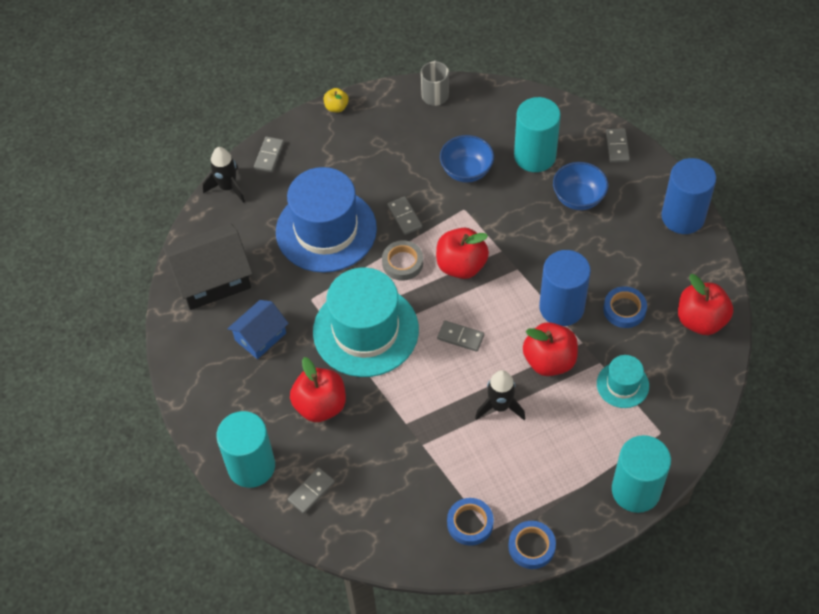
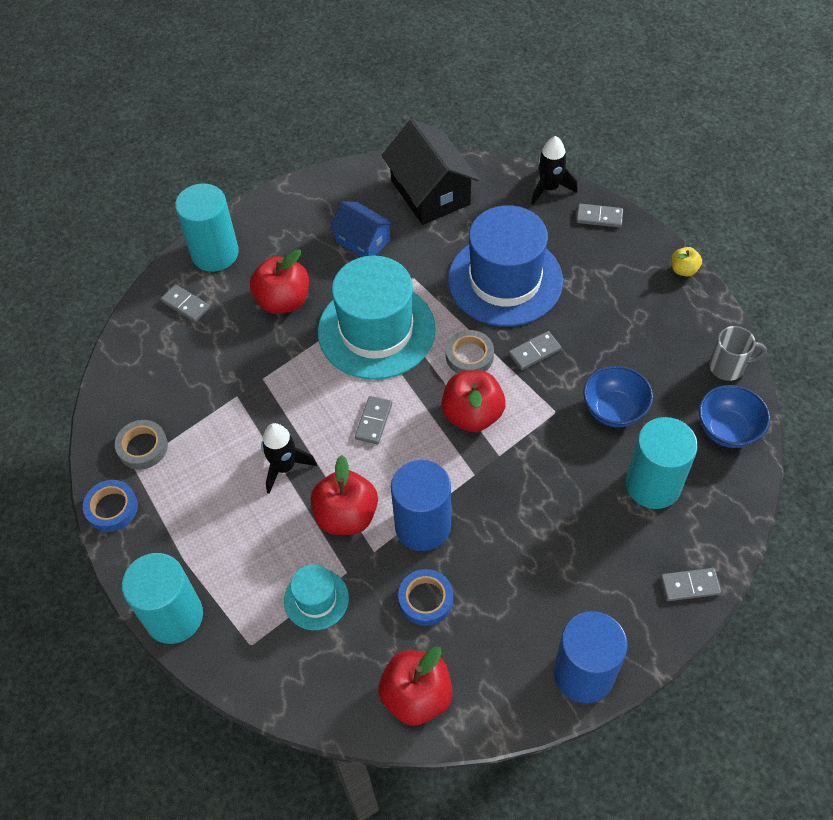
camera: 85 degrees right, 0 degrees up
blue tape [447,498,494,546] -> grey tape [115,420,168,469]
blue bowl [553,162,608,210] -> blue bowl moved to [699,385,770,448]

